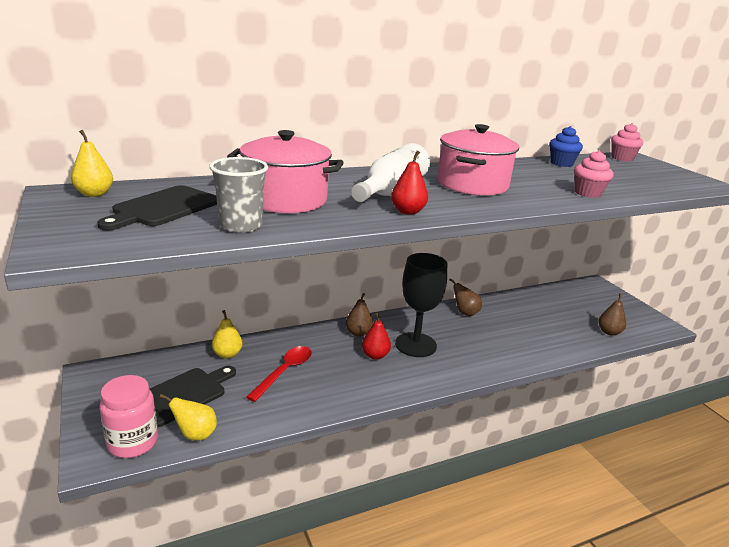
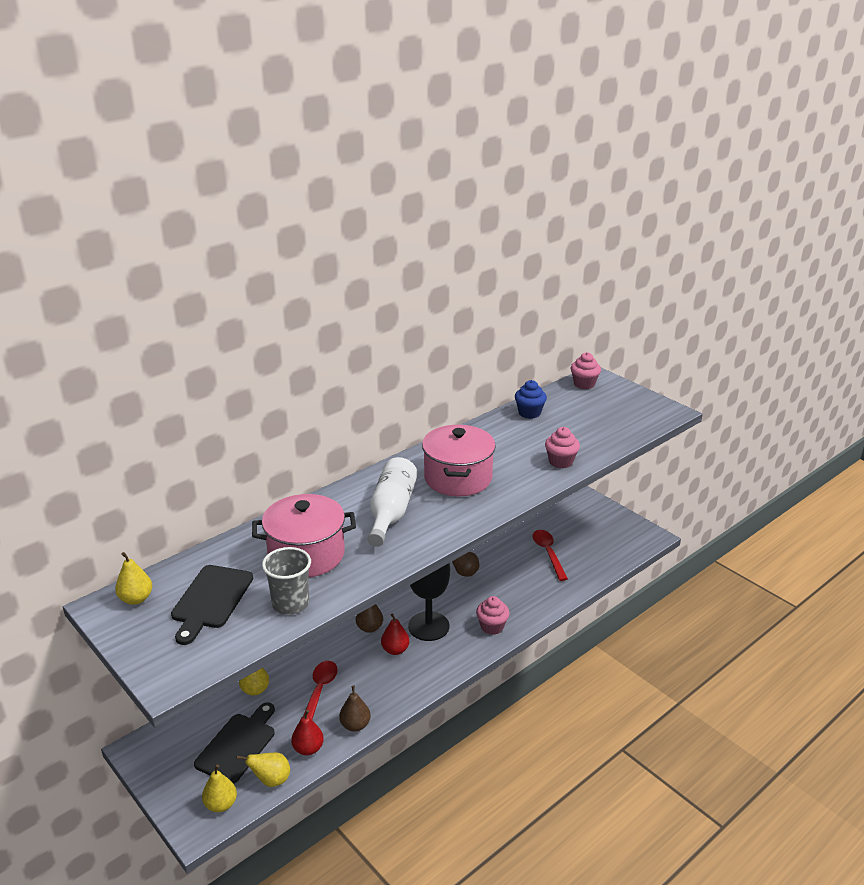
camera: 15 degrees left, 5 degrees up
pink jar [100,375,158,458] -> yellow pear [202,765,237,812]
red pear [391,151,428,215] -> red pear moved to [291,710,324,755]
brown pear [598,293,626,336] -> brown pear moved to [339,685,371,732]
none -> pink cupcake [476,596,509,635]
none -> red spoon [533,530,568,581]

